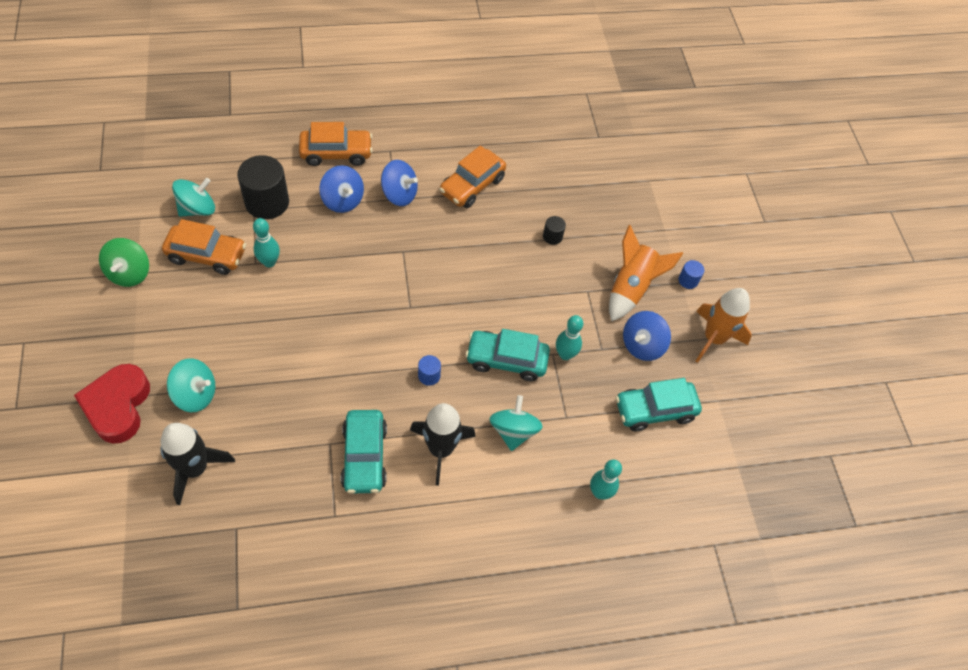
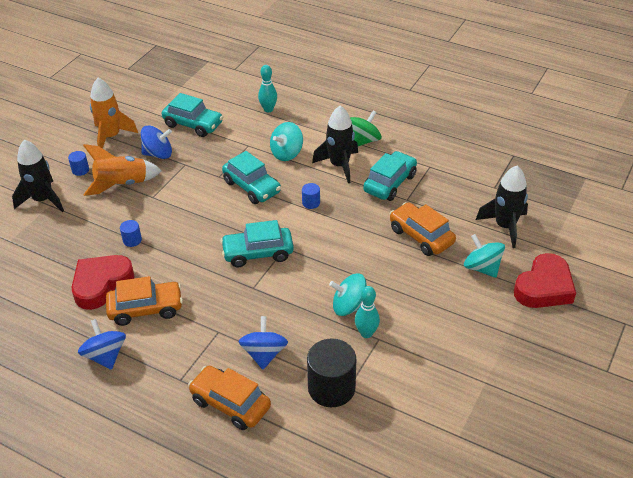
camera: 135 degrees left, 15 degrees down
green spinning top [99,238,149,287] -> green spinning top moved to [350,110,382,146]
orange car [162,219,246,275] -> orange car moved to [389,202,456,256]
turquoise spinning top [172,178,215,217] -> turquoise spinning top moved to [329,273,367,316]
blue spinning top [381,160,418,206] -> blue spinning top moved to [78,319,126,370]
black cylinder [543,216,566,245] -> blue cylinder [120,220,142,247]
turquoise bowling pin [556,315,583,360] -> none
none -> black rocket [12,140,64,212]
none -> red heart [71,255,135,310]
none -> turquoise car [220,220,294,267]

